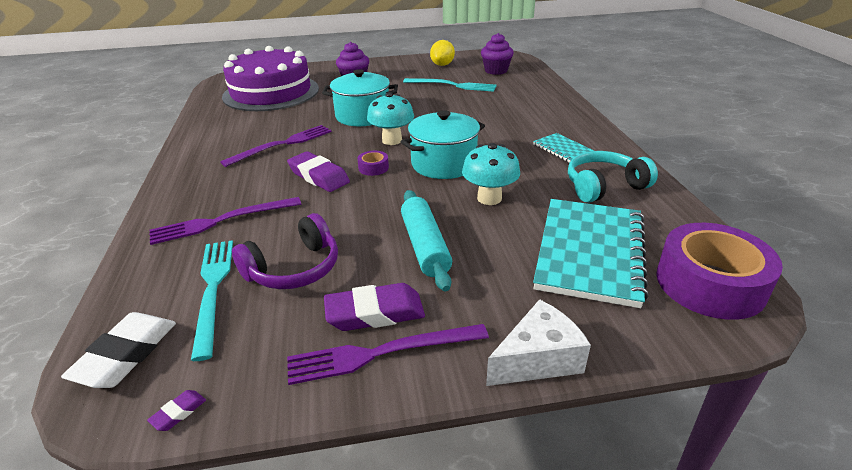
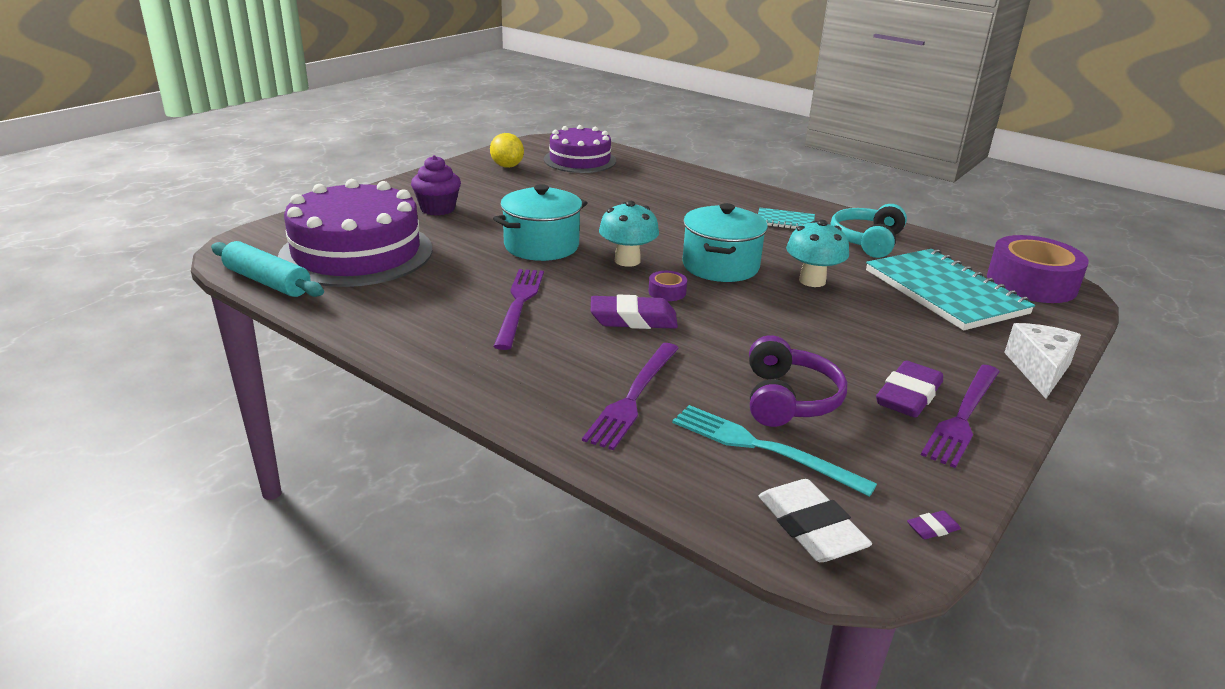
camera: 45 degrees left, 5 degrees down
purple eraser [147,390,206,431] -> purple eraser turned 75 degrees clockwise [907,511,961,539]
turquoise rolling pin [401,190,452,291] -> turquoise rolling pin moved to [211,241,324,297]
turquoise fork [403,78,496,92] -> none
purple cupcake [481,33,514,75] -> purple cake [544,125,616,173]

